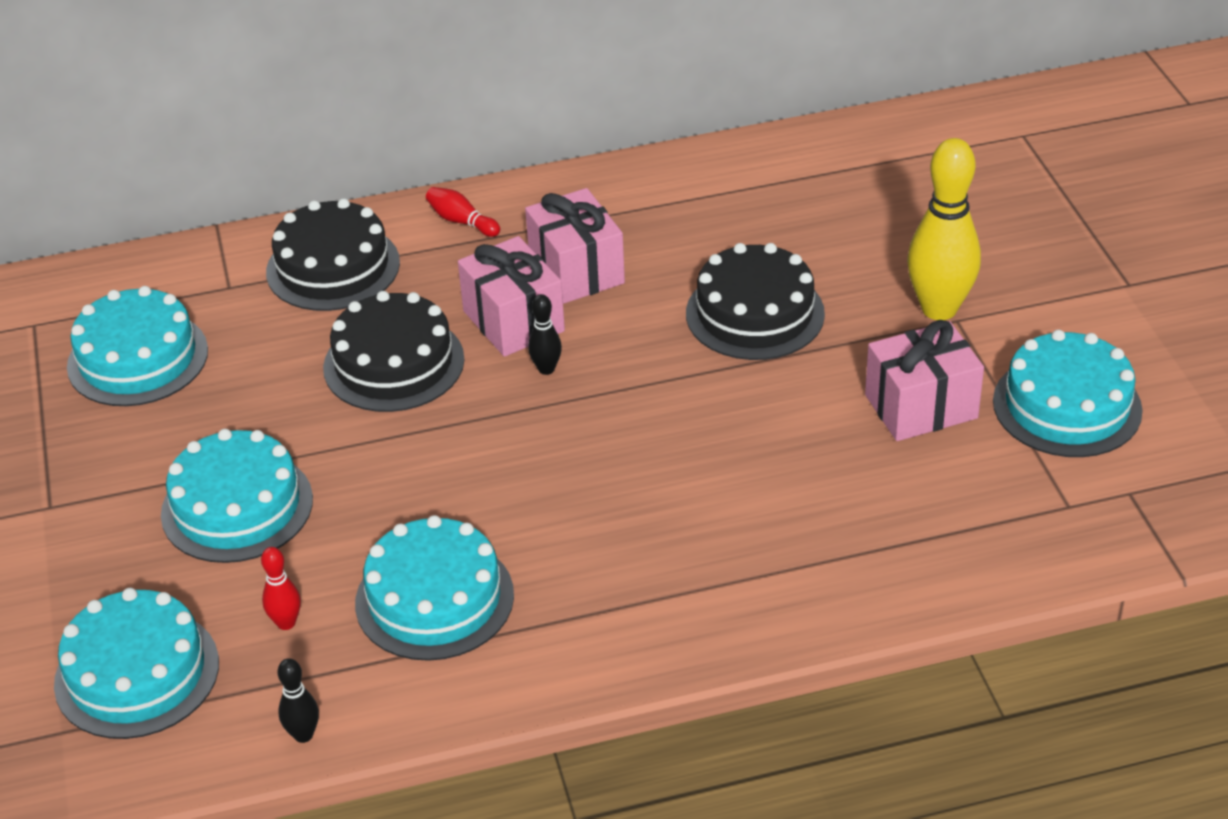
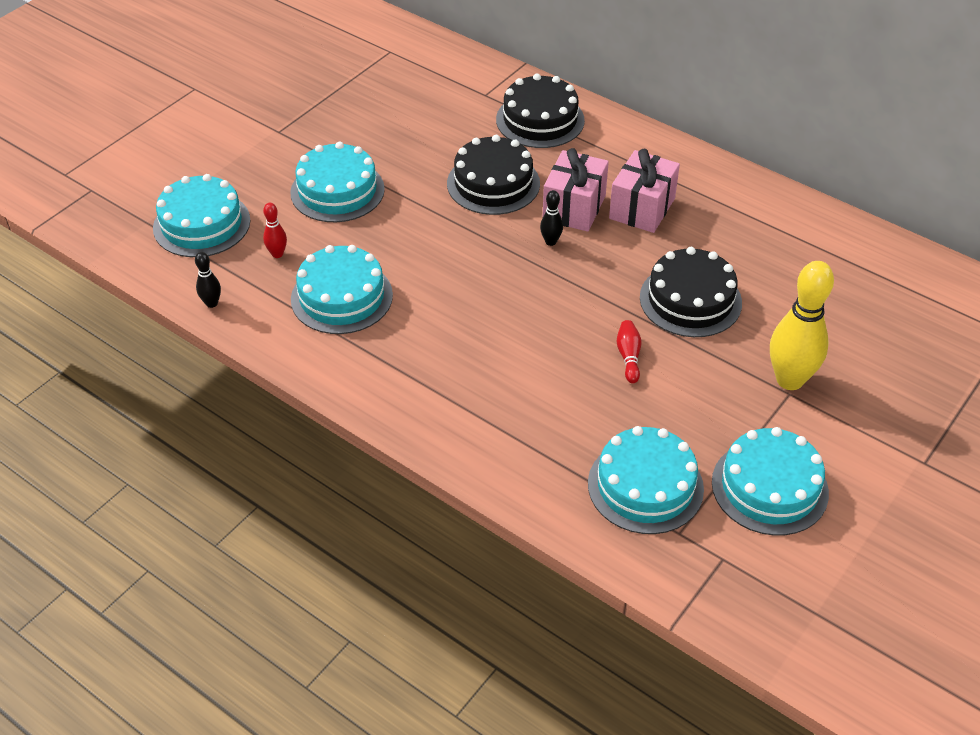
camera: 50 degrees right, 5 degrees up
turquoise cake [67,286,208,406] -> turquoise cake moved to [588,426,704,534]
red bowling pin [426,187,500,237] -> red bowling pin moved to [616,320,641,383]
pink gift [865,320,984,441] -> none

